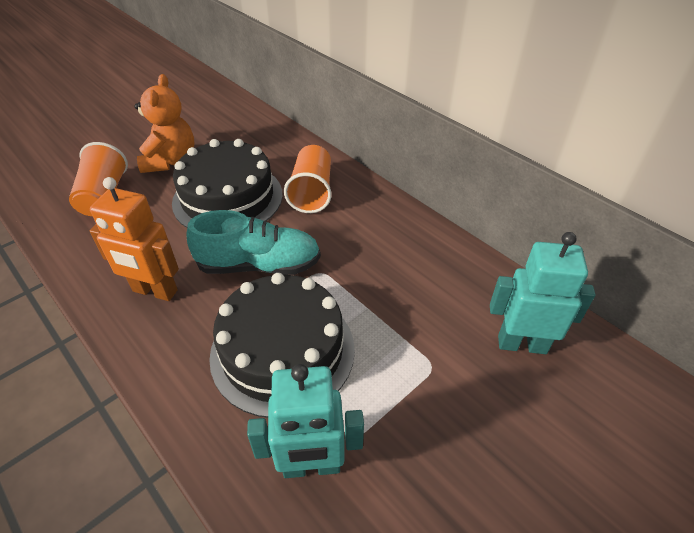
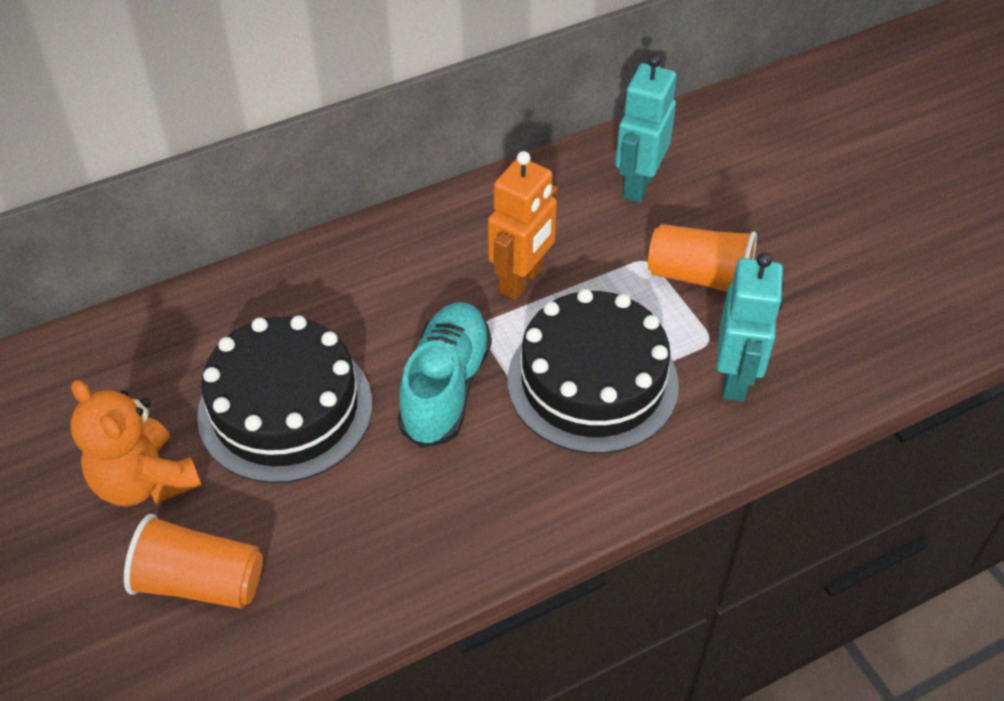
camera: 75 degrees left, 5 degrees up
orange robot [90,177,179,301] -> orange robot moved to [488,151,558,300]
orange teddy bear [134,74,195,173] -> orange teddy bear turned 150 degrees counterclockwise [70,380,201,506]
orange cup [284,145,332,213] -> orange cup moved to [648,224,757,292]

